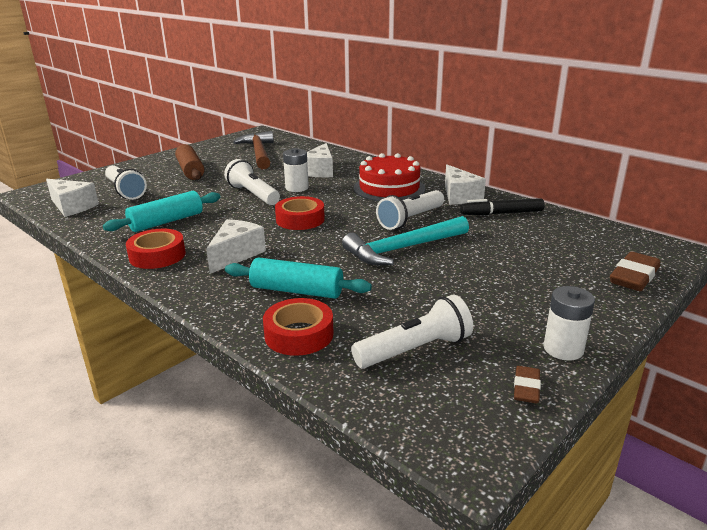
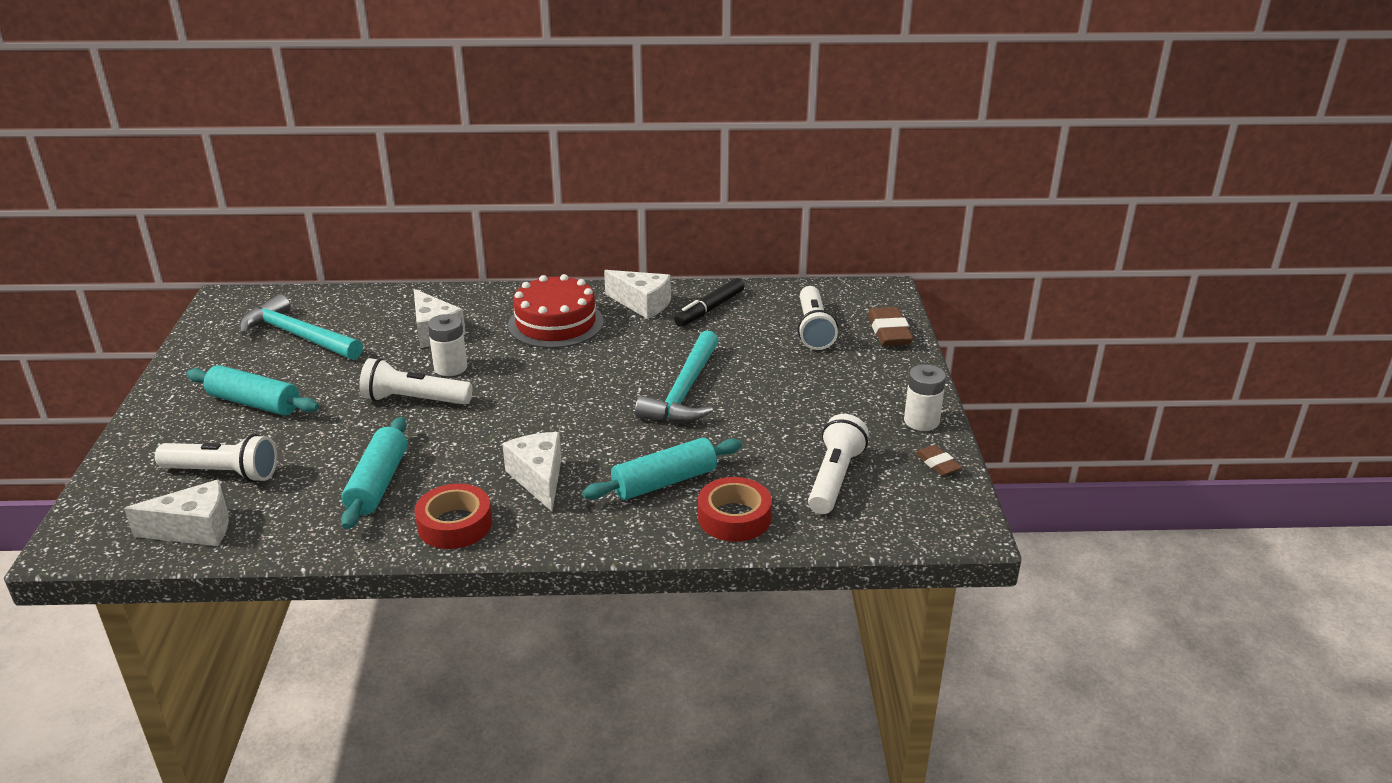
camera: 45 degrees left, 5 degrees up
brown rolling pin [175,144,204,180] -> turquoise rolling pin [186,365,319,415]
brown hammer [233,131,274,169] -> turquoise hammer [240,294,363,360]
red tape [275,196,325,230] -> none
white flashlight [376,190,444,230] -> white flashlight moved to [798,286,838,350]

